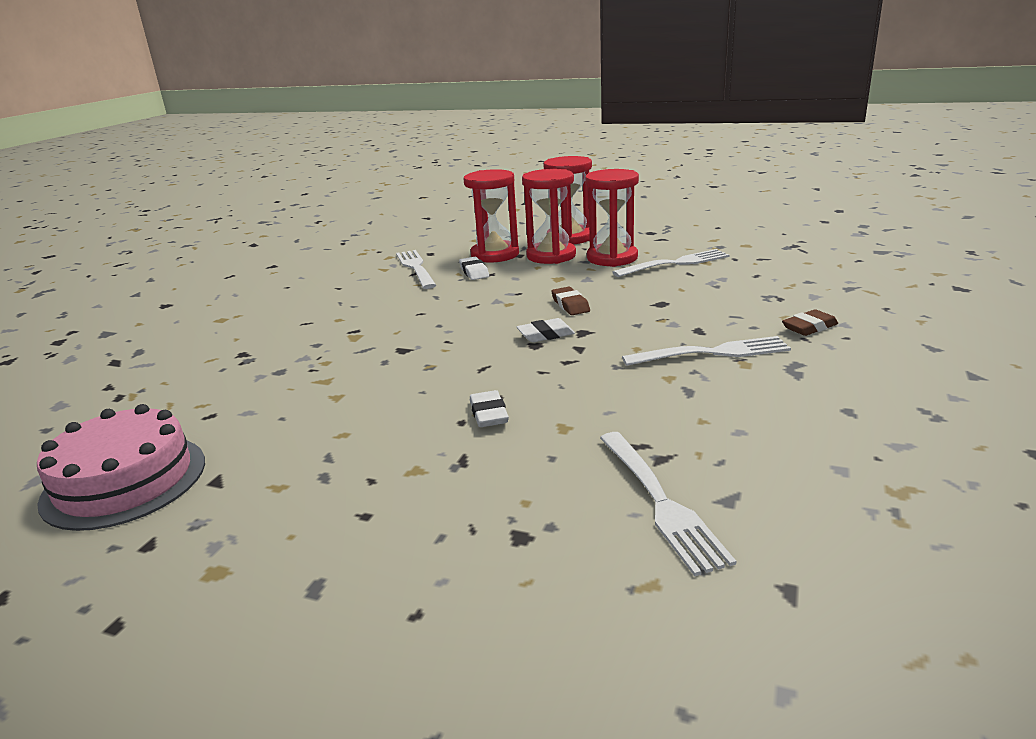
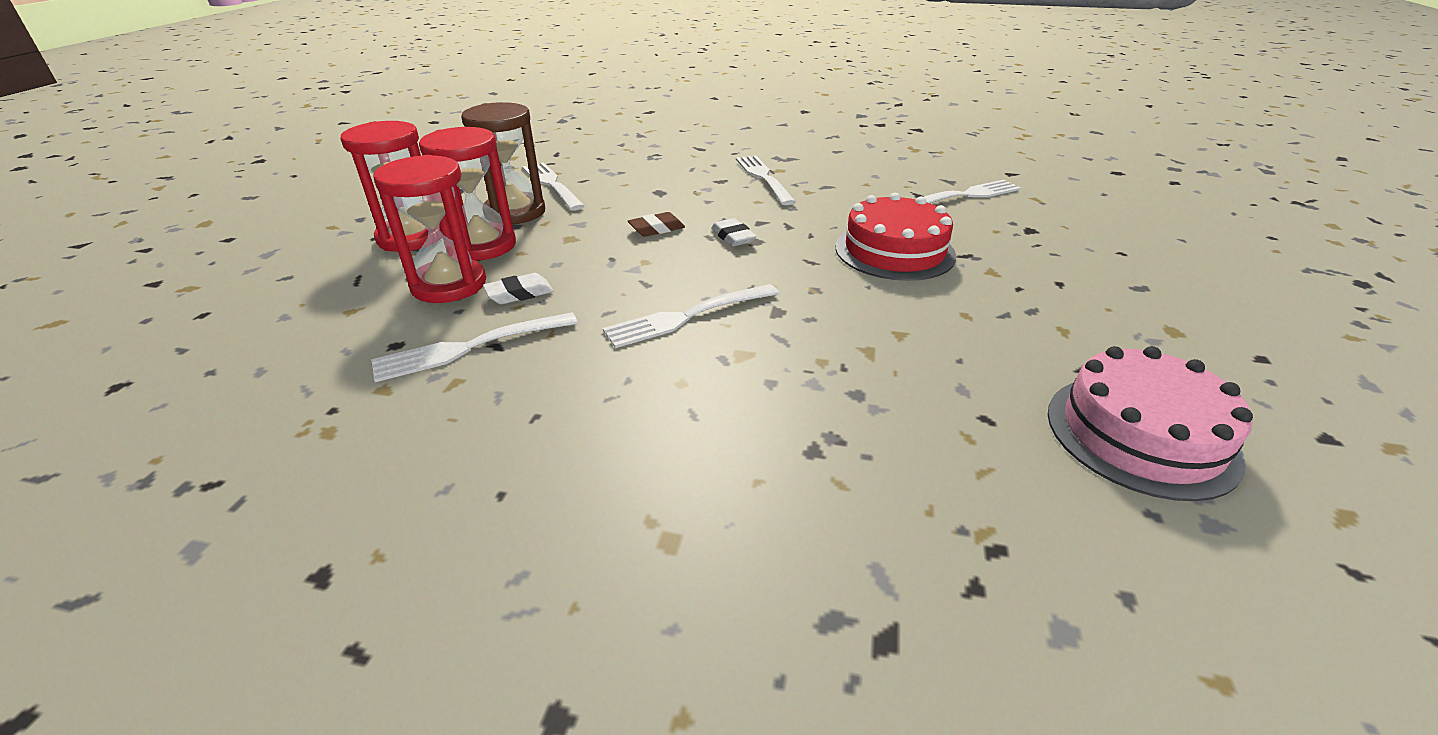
camera: 100 degrees left, 10 degrees up
white eraser [470,390,509,427] -> red cake [835,193,956,281]
red hourglass [585,169,639,267] -> brown hourglass [461,102,545,224]
brown eraser [782,309,838,336] -> none
none -> white fork [603,284,779,348]

